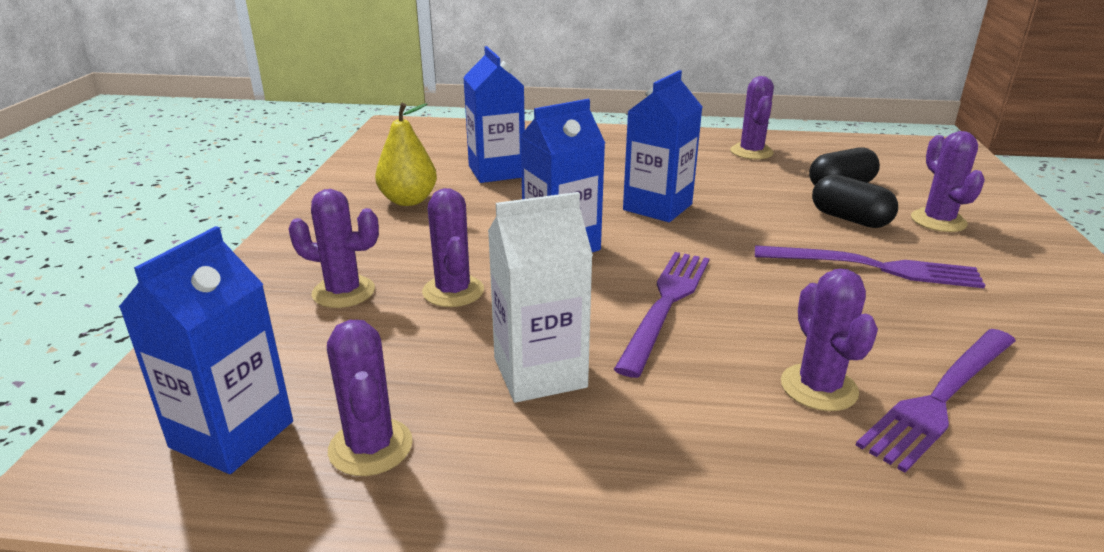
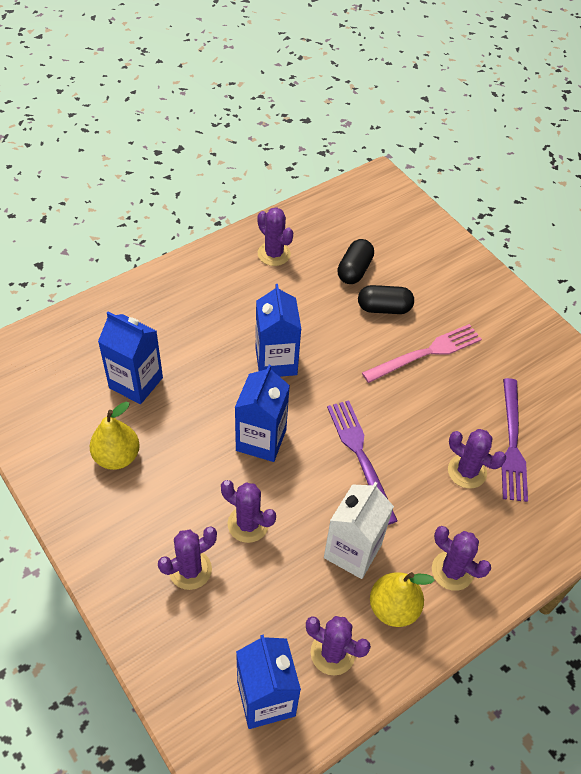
camera: 45 degrees left, 25 degrees up
purple fork [755,245,985,288] -> pink fork [362,324,482,383]
purple cactus [911,131,985,232] -> purple cactus moved to [432,526,491,591]
none -> yellow pear [370,572,435,627]

